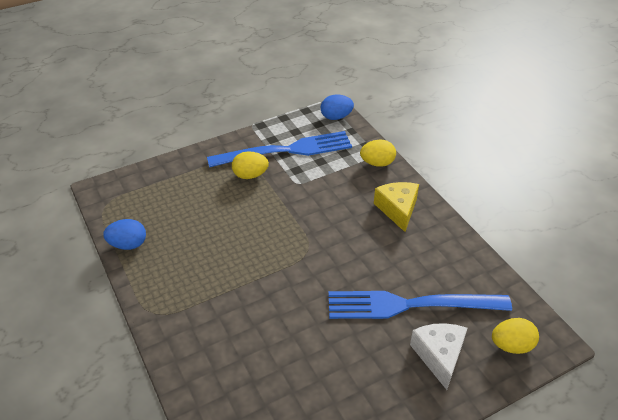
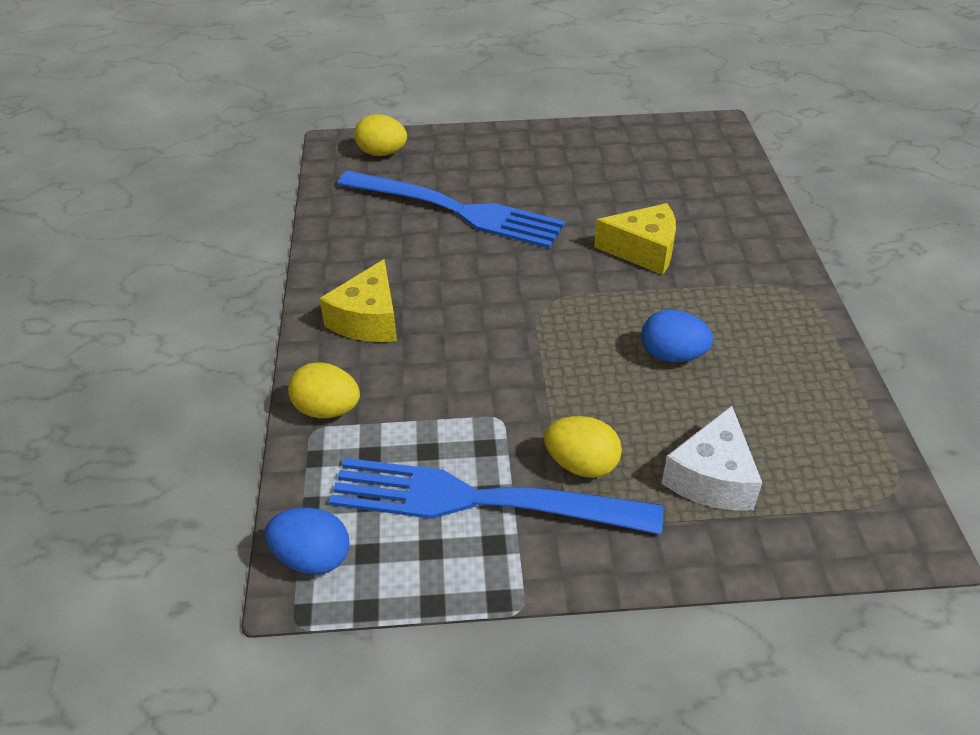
camera: 155 degrees left, 0 degrees up
blue egg [103,219,146,250] -> blue egg moved to [641,310,713,362]
white cheese [410,323,468,390] -> white cheese moved to [662,406,762,511]
none -> yellow cheese [594,203,676,275]

